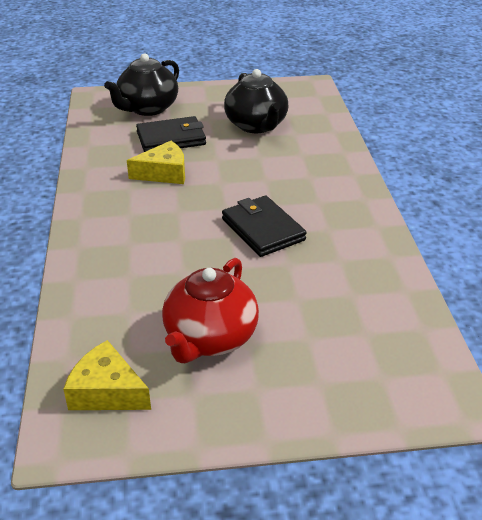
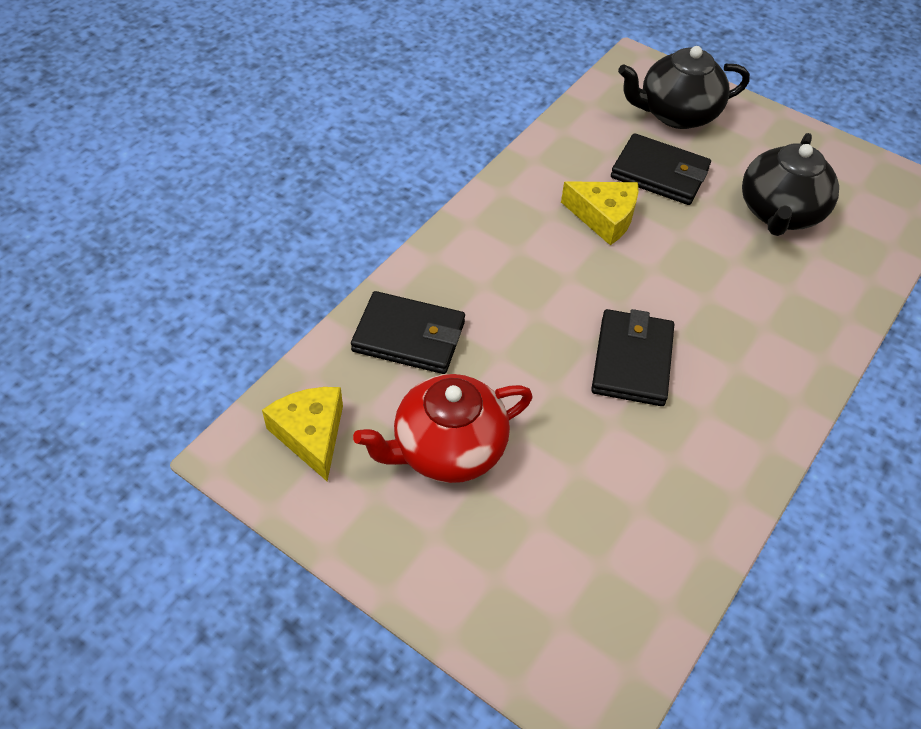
camera: 40 degrees right, 15 degrees up
none -> black wallet [351,291,465,374]

